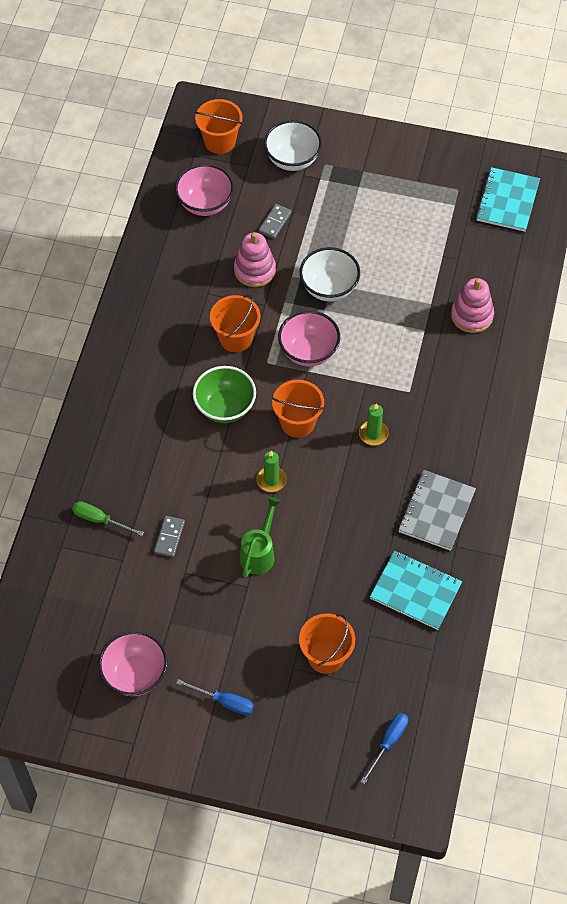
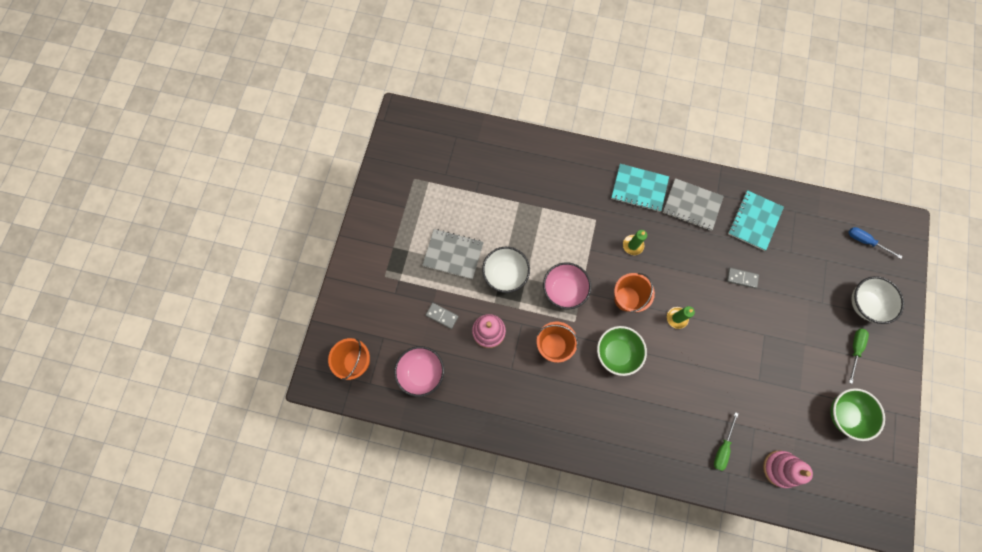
camera: 90 degrees left, 15 degrees up
pink bowl [98,631,168,696] -> green bowl [830,388,885,441]
grey domino [154,516,185,557] -> grey domino moved to [727,268,759,288]
blue screwdriver [176,679,254,715] -> green screwdriver [849,329,869,384]
green watering can [240,497,282,578] -> none
white bowl [264,120,322,171] -> white bowl moved to [851,276,904,324]
orange bucket [299,613,355,674] -> none
pink stacking toy [451,278,494,333] -> pink stacking toy moved to [763,451,813,488]
turquoise notebook [476,167,540,232] -> turquoise notebook moved to [611,164,669,212]
none -> grey notebook [422,229,484,279]

